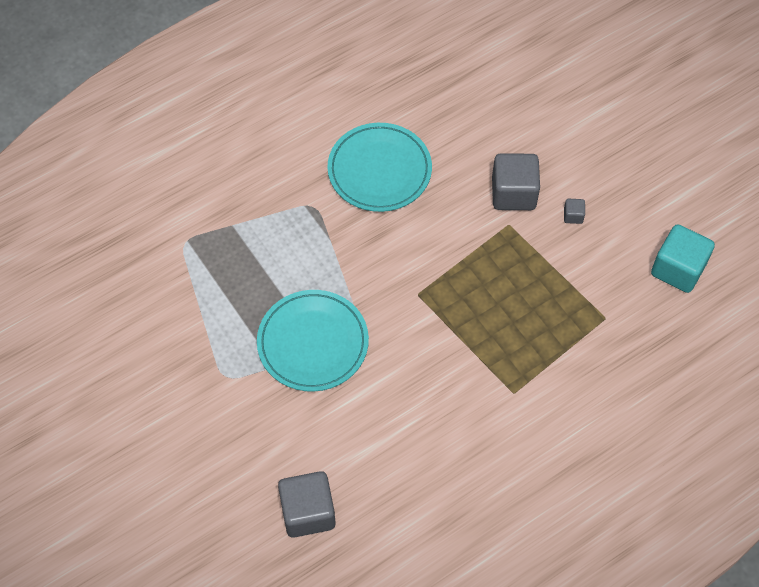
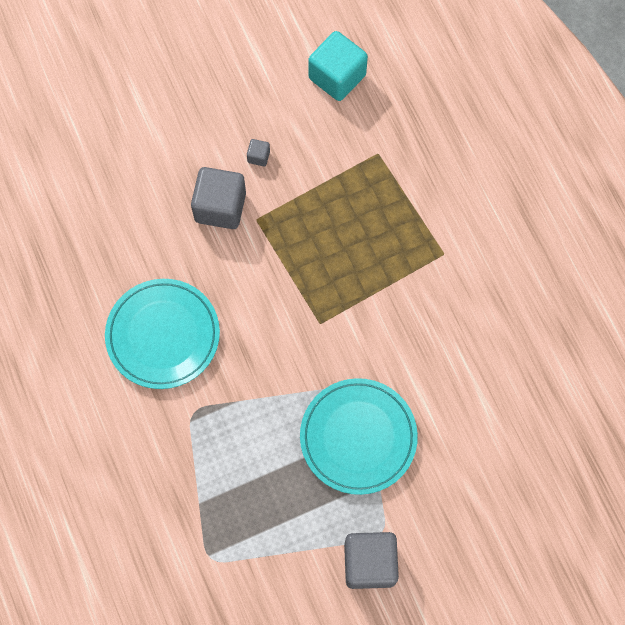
camera: 80 degrees left, 10 degrees up
grey cube [278,471,336,538] -> grey cube moved to [344,532,399,589]

